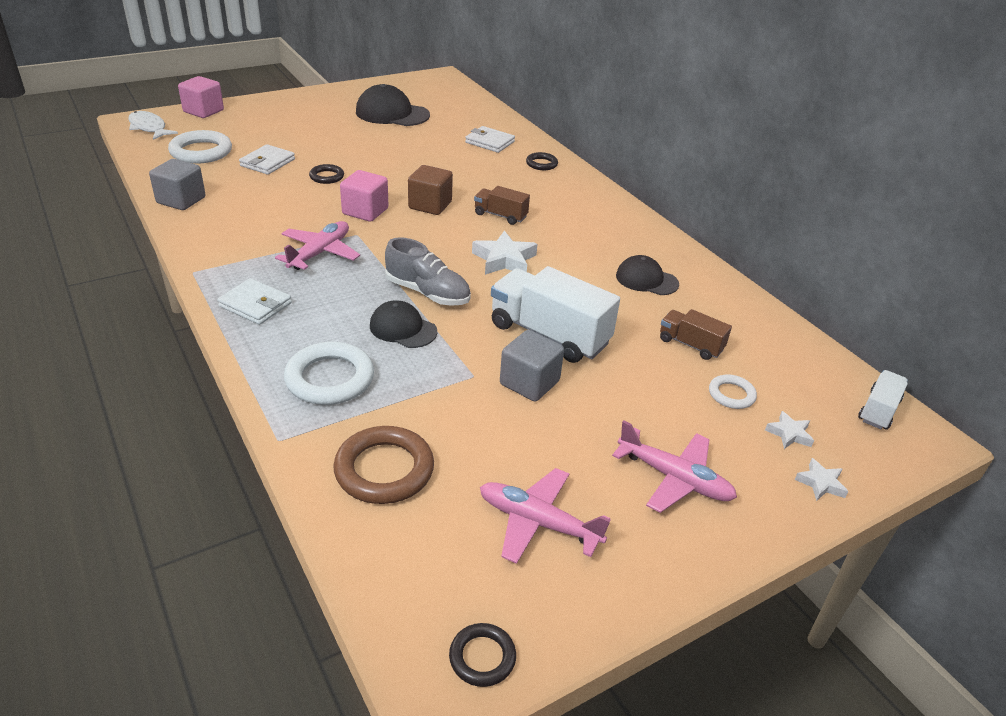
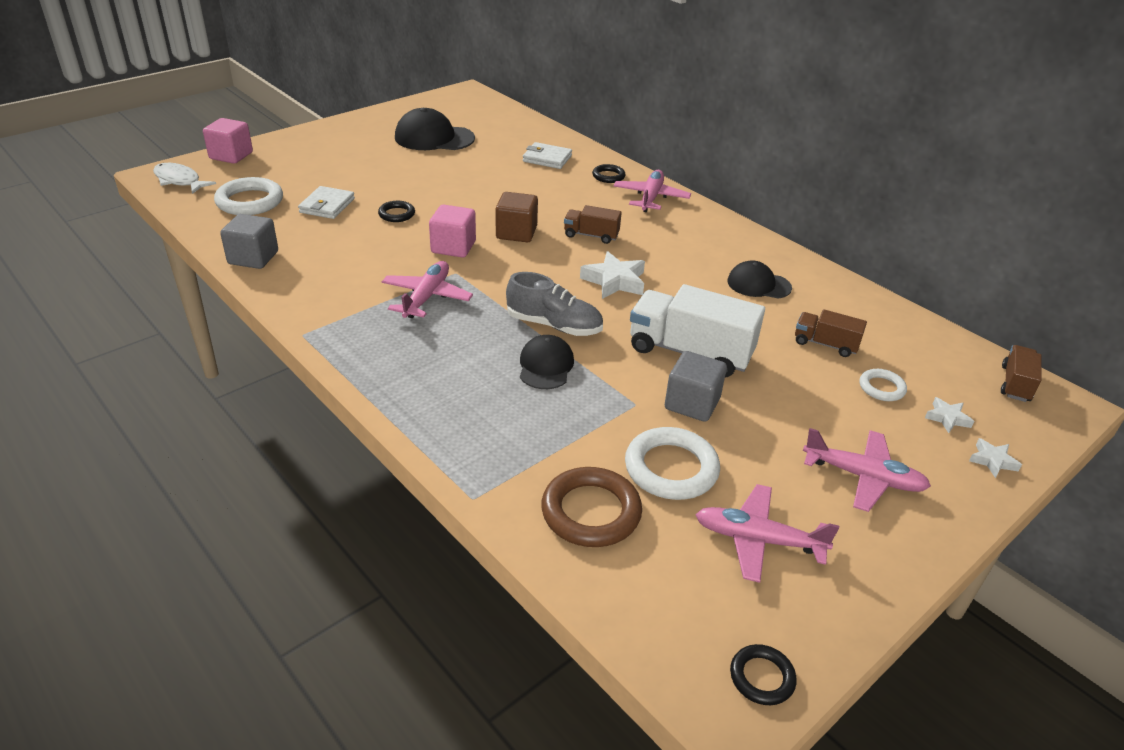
camera: 10 degrees left, 0 degrees up
white wallet [217,278,292,325] -> none
white ring [284,342,374,405] -> white ring moved to [625,427,720,500]
black cap [370,300,437,348] -> black cap turned 75 degrees clockwise [520,335,574,389]
white truck [858,370,908,430] -> brown truck [1001,345,1042,402]
none -> pink plane [613,170,691,212]

